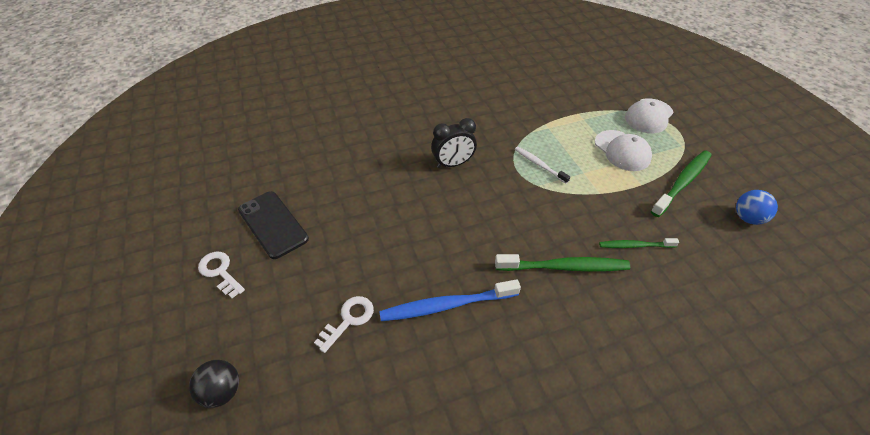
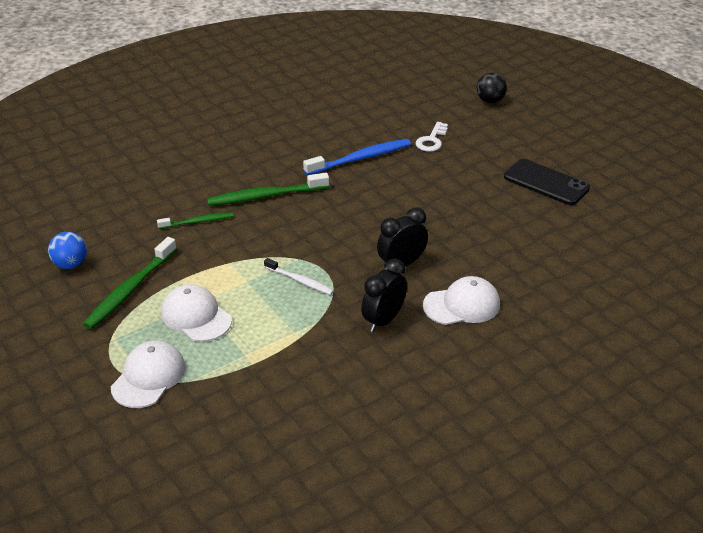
camera: 165 degrees right, 10 degrees down
white key [198,252,245,298] -> none
none -> black clock [361,258,407,332]
none -> white cap [423,276,500,325]

